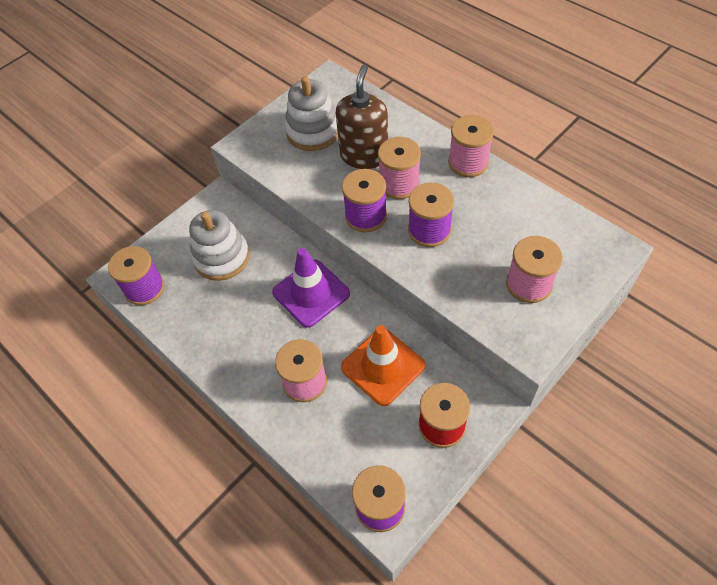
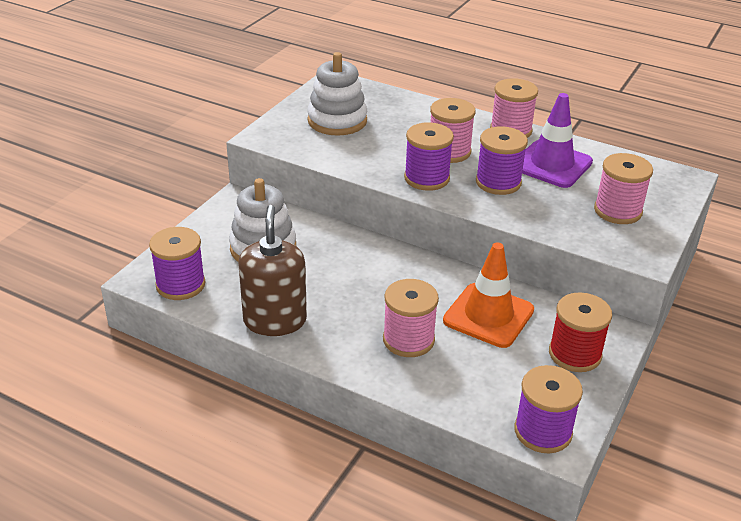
camera: 20 degrees left, 20 degrees down
purple traffic cone [272,248,350,328] -> purple traffic cone moved to [522,93,593,188]
brown soap dispenser [336,65,388,169] -> brown soap dispenser moved to [238,205,307,336]

